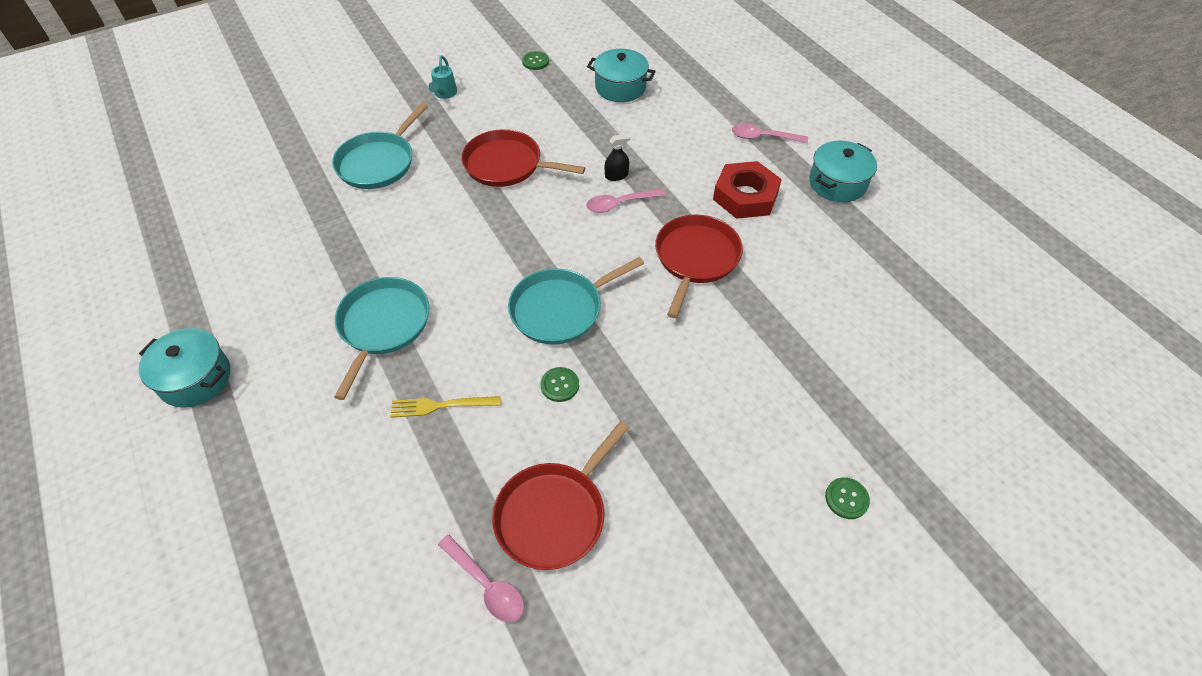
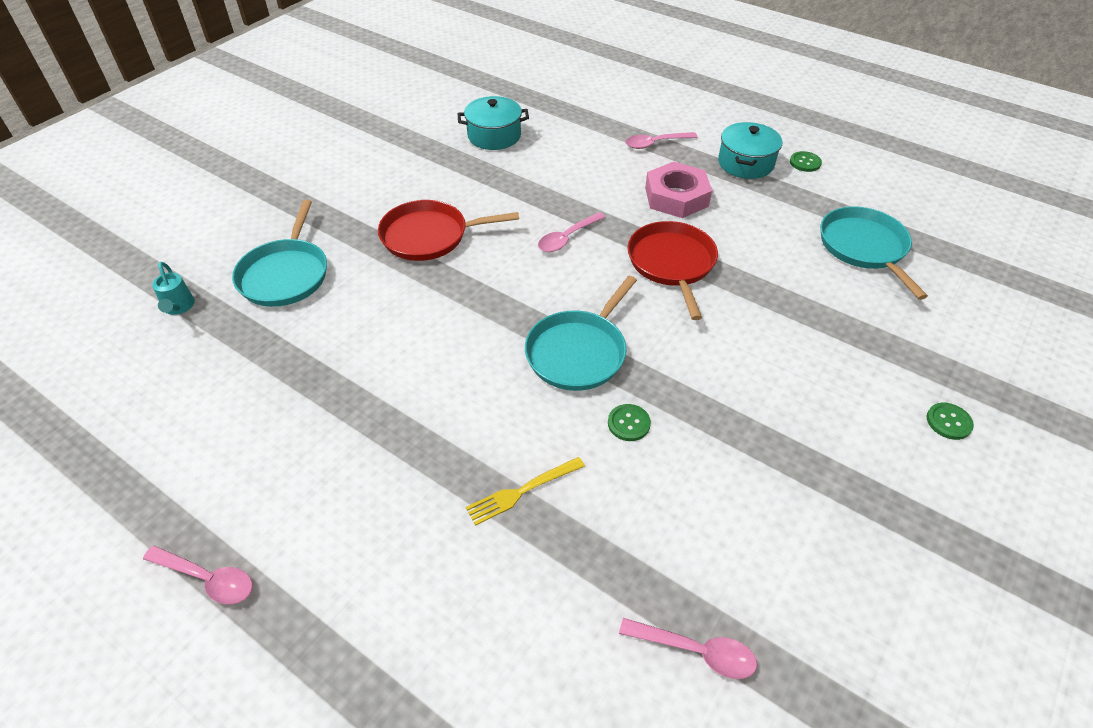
camera: 25 degrees left, 5 degrees down
turquoise pot [138,328,230,408] -> pink spoon [143,546,253,604]
turquoise pan [334,277,429,400] -> turquoise pan moved to [820,207,928,300]
turquoise watering can [429,55,457,99] -> turquoise watering can moved to [152,262,195,315]
red pan [492,421,629,570] -> none
green button [522,51,549,70] -> green button moved to [790,151,822,172]
black spray bottle [605,134,630,181] -> none
red nut [713,161,782,219] -> pink nut [645,162,712,218]

